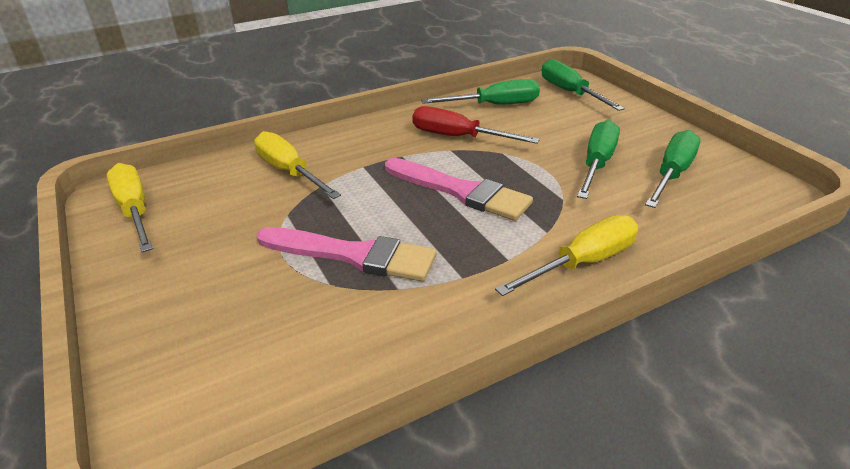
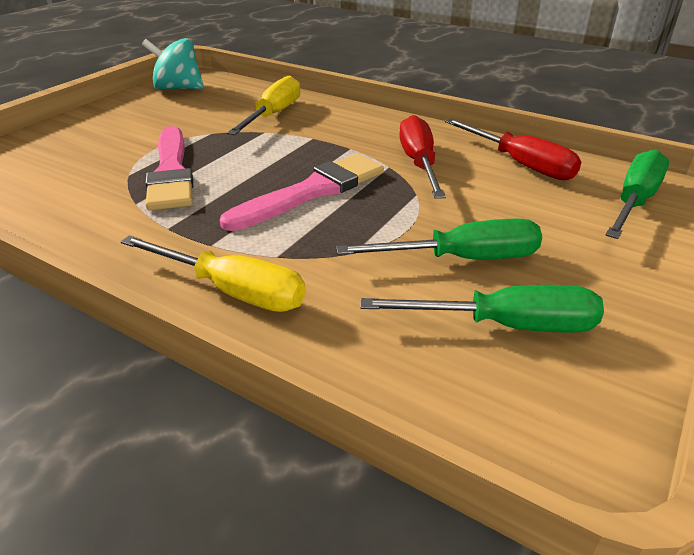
camera: 60 degrees right, 0 degrees up
yellow screwdriver [107,163,153,253] -> turquoise spinning top [142,38,204,90]
pink brush [385,158,533,221] -> pink brush turned 135 degrees counterclockwise [220,154,384,231]
green screwdriver [421,79,540,104] -> red screwdriver [445,118,581,180]

